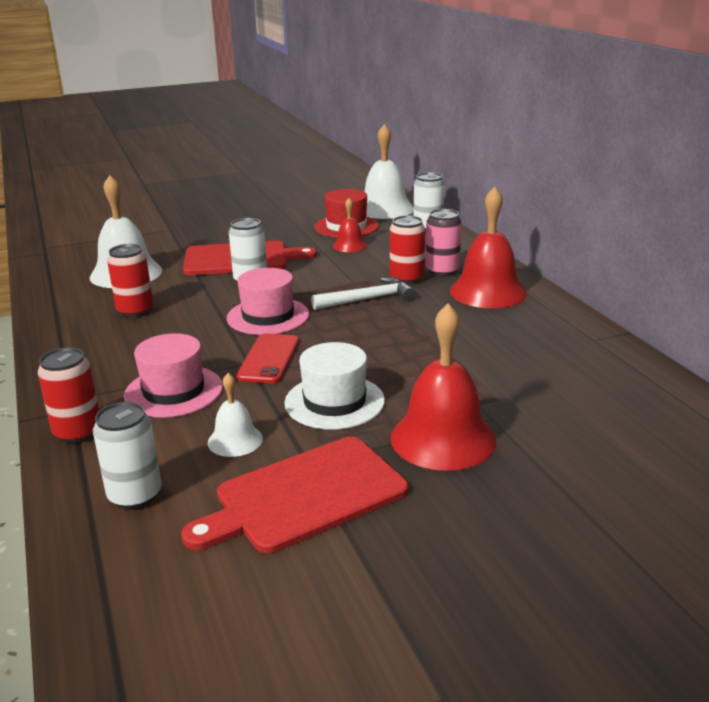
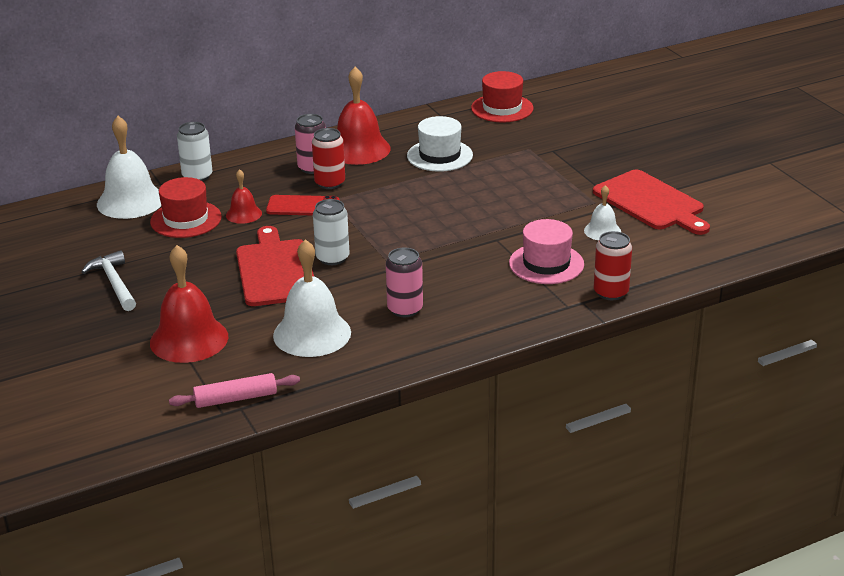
camera: 95 degrees left, 5 degrees up
white can [93,402,161,509] -> none
red can [107,244,153,317] -> pink can [386,248,423,317]
pink hat [227,268,309,335] -> none
red phone [236,333,299,383] -> red phone moved to [266,195,340,215]
white hat [284,342,385,430] -> white hat moved to [407,116,473,172]
white hammer [311,277,415,310] -> white hammer moved to [81,250,136,311]
red bell [390,303,496,471] -> red bell moved to [150,245,228,363]
none -> pink rolling pin [169,373,300,408]
none -> red hat [471,71,533,122]

